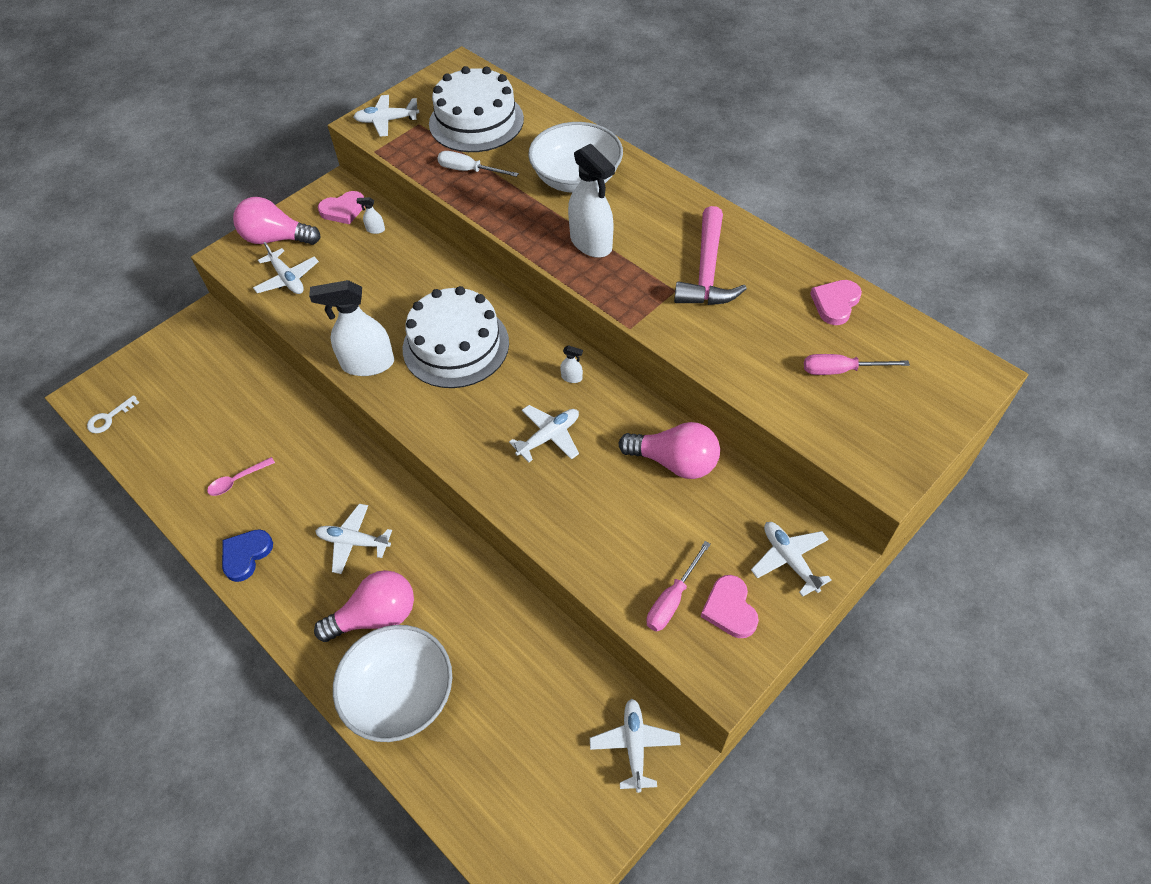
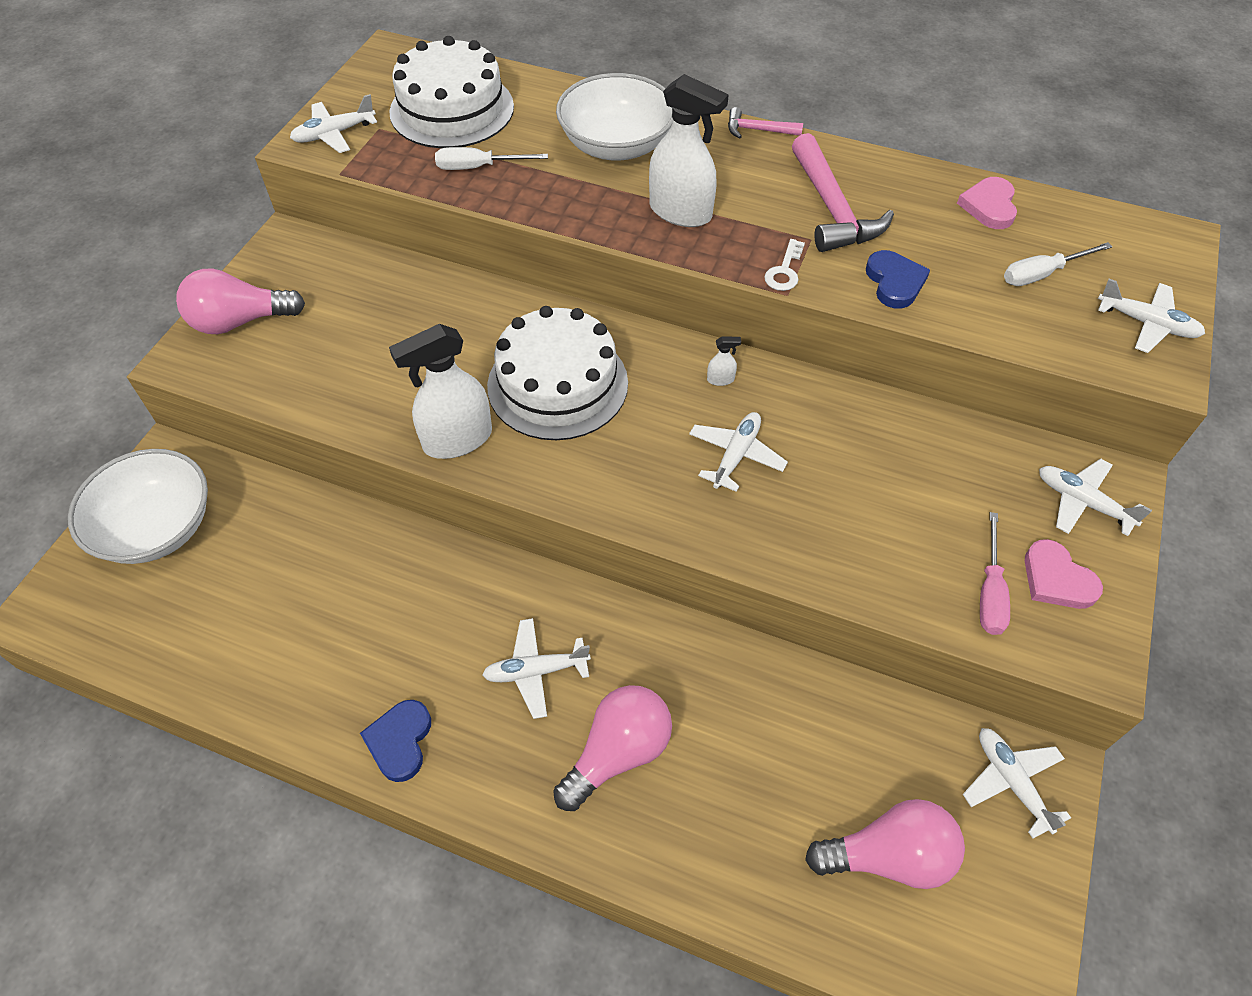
camera: 25 degrees left, 0 degrees up
white key [87,395,140,433] -> white key moved to [764,239,805,291]
pink spoon [207,457,275,496] -> none
white plane [253,242,319,294] -> white plane moved to [1098,279,1205,353]
pink heart [318,191,365,224] -> none
white bowl [333,625,452,742] -> white bowl moved to [68,449,208,564]
white spray bottle [356,197,385,234] -> none
pink light bulb [619,422,720,479] -> pink light bulb moved to [805,799,965,889]
pink screwdriver [804,354,910,375] -> white screwdriver [1004,242,1112,286]
none -> pink hammer [728,107,803,138]
none -> blue heart [866,250,930,308]

